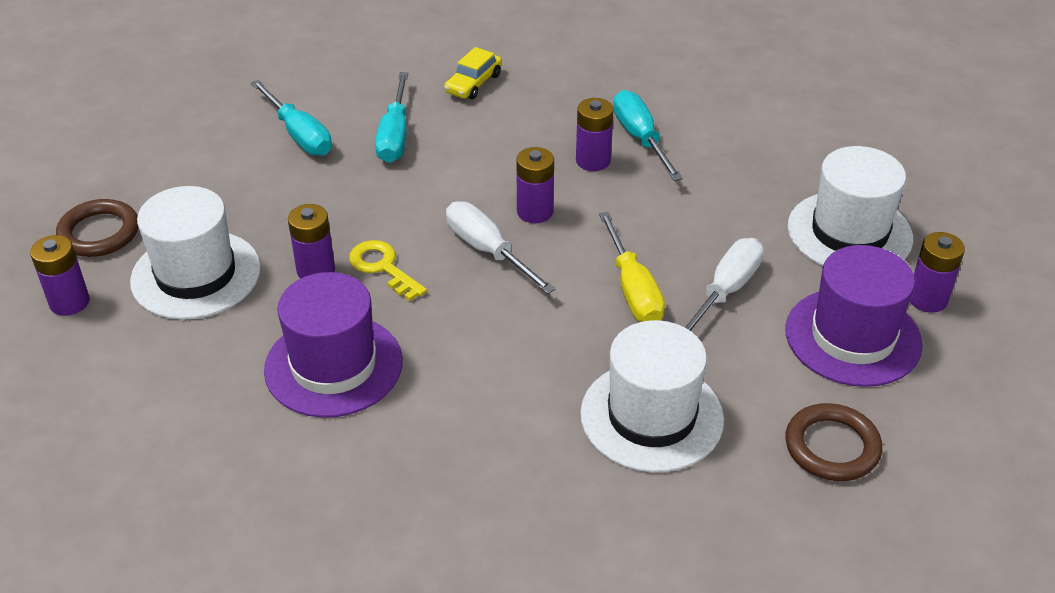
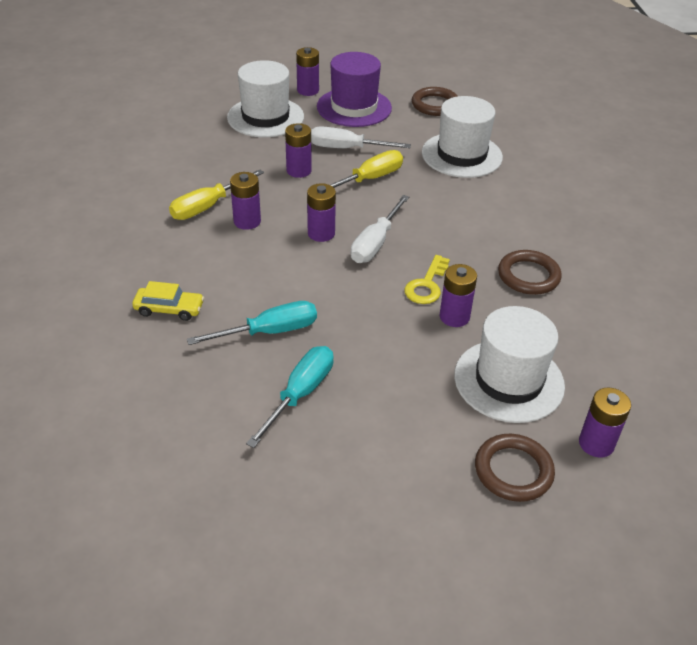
camera: 115 degrees left, 0 degrees up
purple hat [264,272,403,418] -> brown ring [498,250,562,295]
turquoise screwdriver [613,90,683,181] -> yellow screwdriver [169,170,264,220]
none -> purple battery [285,123,312,178]

